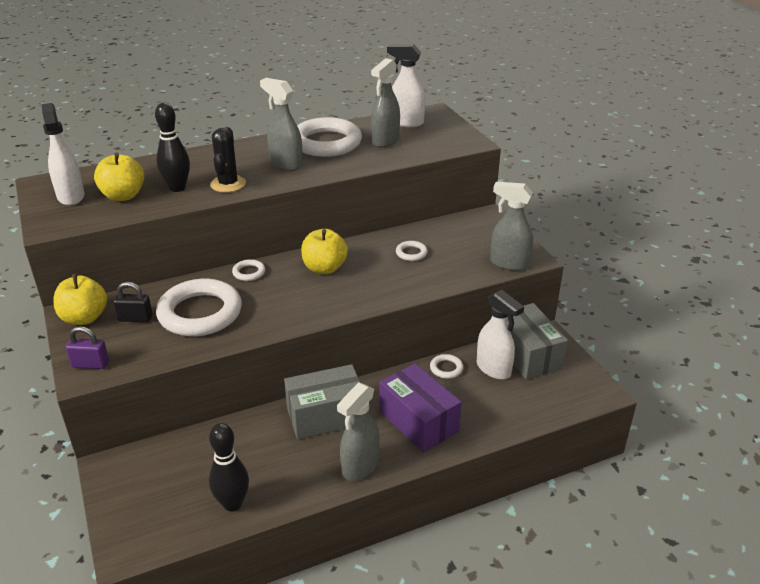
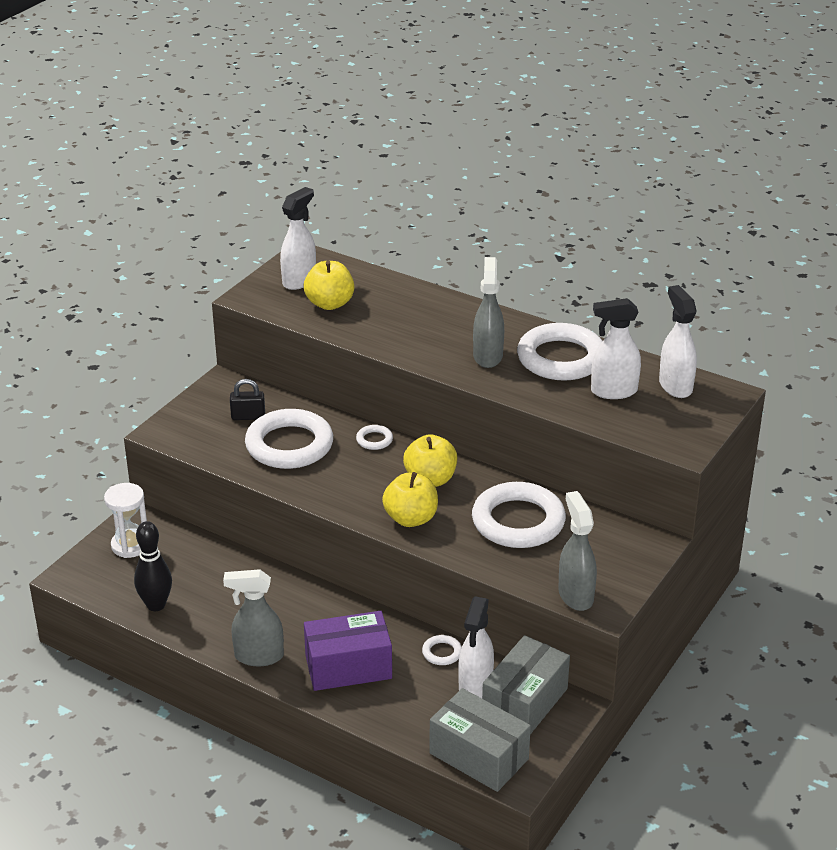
camera: 55 degrees right, 0 degrees up
yellow apple [53,274,107,325] -> yellow apple moved to [382,472,438,527]
purple padlock [66,326,109,369] -> none
black padlock [113,282,153,322] -> black padlock turned 60 degrees counterclockwise [230,379,265,420]
black bowling pin [155,103,190,192] -> none
black cactus [210,127,246,193] -> none
grey box [284,364,360,439] -> grey box moved to [429,688,531,792]
grey spray bottle [371,58,400,148] -> white spray bottle [591,298,641,399]
purple box [379,363,462,452] -> purple box turned 60 degrees clockwise [304,611,392,691]
white ring [396,241,428,261] -> white ring [472,482,566,548], size x2.37
none -> white hourglass [104,483,147,558]

